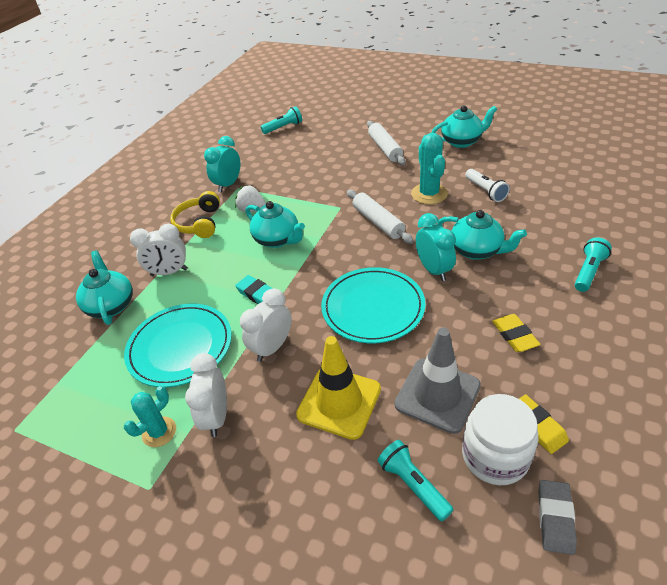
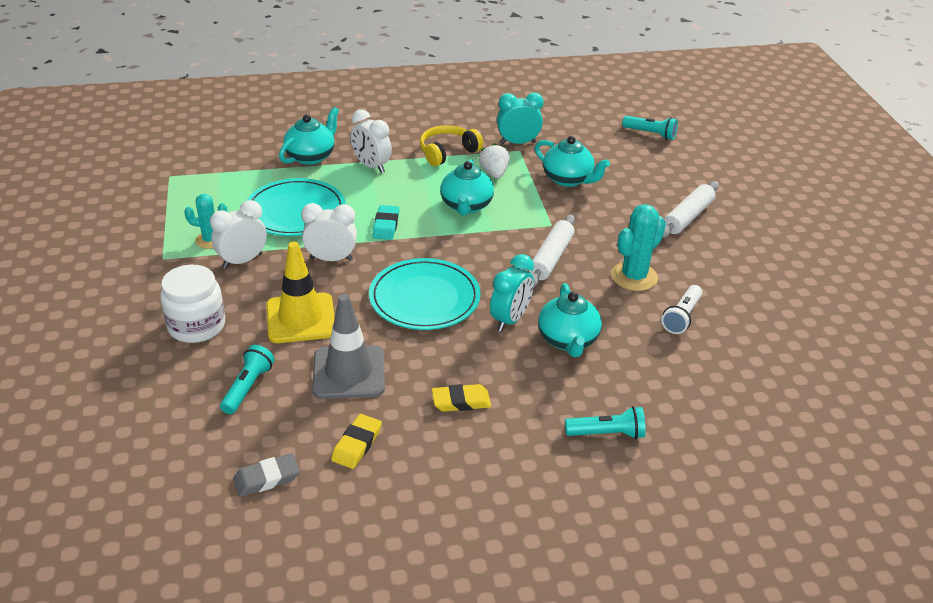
camera: 50 degrees right, 5 degrees down
turquoise teapot [431,105,497,148] -> turquoise teapot moved to [535,136,610,187]
white jar [462,394,539,485] -> white jar moved to [160,264,225,343]
yellow eraser [492,314,540,352] -> yellow eraser turned 45 degrees clockwise [432,384,491,412]

